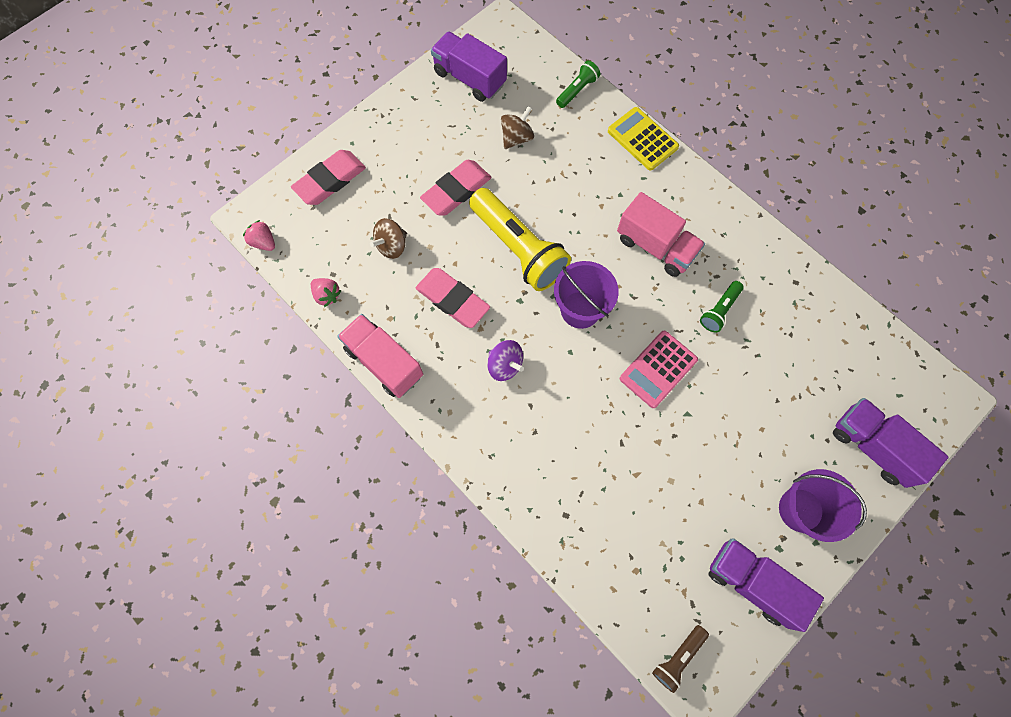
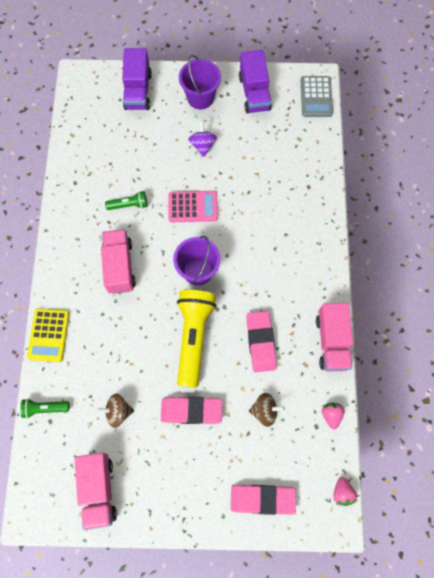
camera: 135 degrees left, 0 degrees up
purple truck [431,31,507,102] -> pink truck [75,453,117,530]
purple spinning top [487,340,524,381] -> purple spinning top moved to [188,121,217,157]
brown flashlight [652,625,709,693] -> grey calculator [301,76,333,117]

